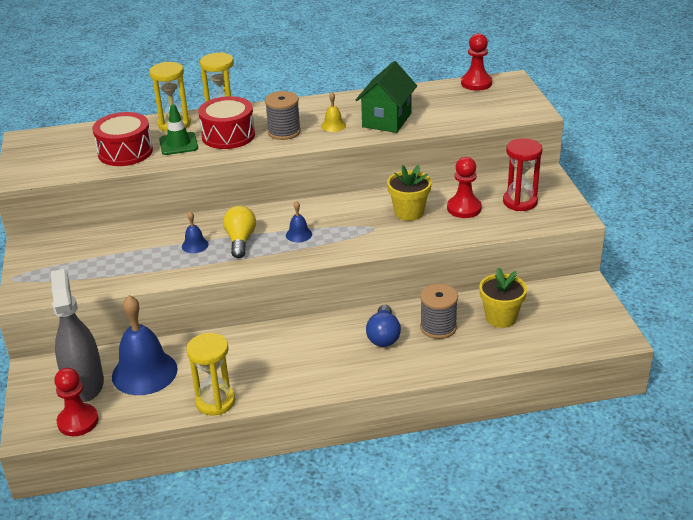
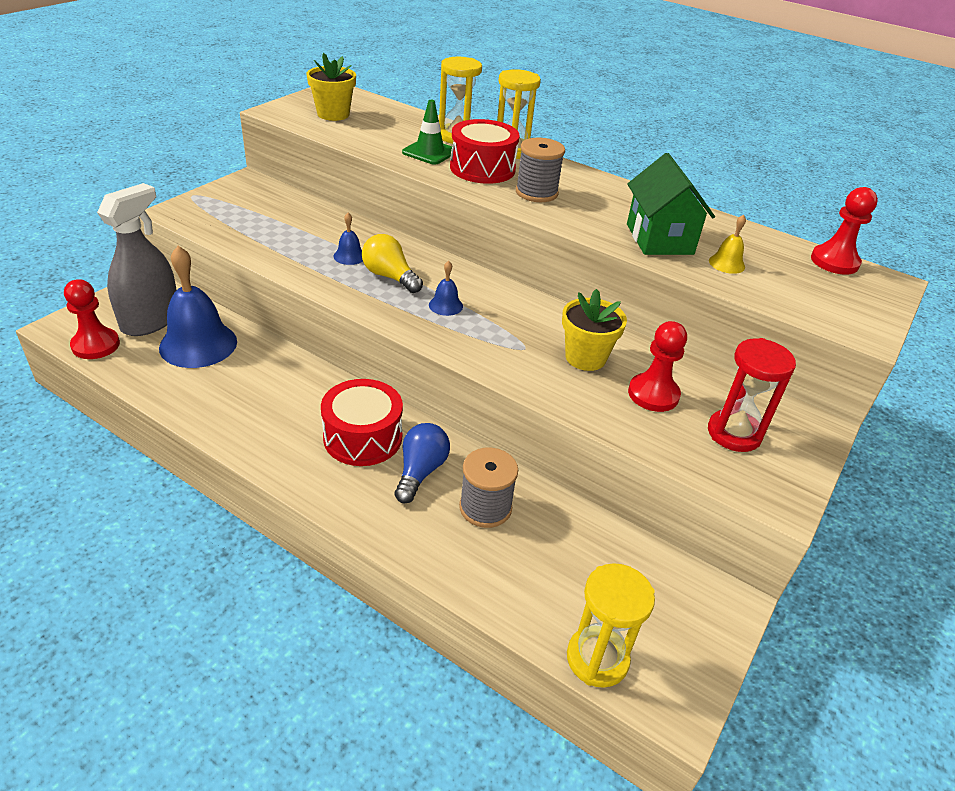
camera: 40 degrees right, 5 degrees up
red drum [92,112,153,166] -> red drum moved to [321,379,403,466]
yellow hourglass [186,333,235,415] -> yellow hourglass moved to [567,563,655,688]
yellow light bulb [223,206,256,258] -> yellow light bulb turned 90 degrees counterclockwise [362,234,423,293]
yellow bell [321,92,346,132] -> yellow bell moved to [709,214,746,274]
green house [356,61,417,133] -> green house turned 75 degrees counterclockwise [627,153,715,255]
blue light bulb [366,305,401,347] -> blue light bulb turned 150 degrees clockwise [395,423,450,503]
yellow flower pot [479,268,527,328] -> yellow flower pot moved to [307,53,356,121]

